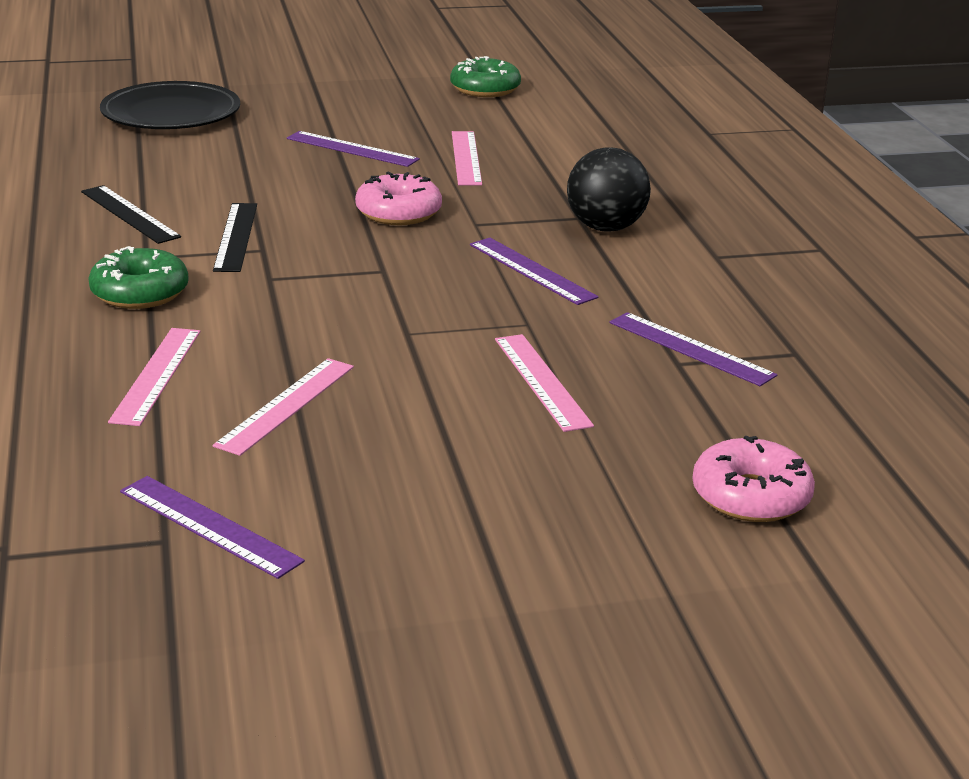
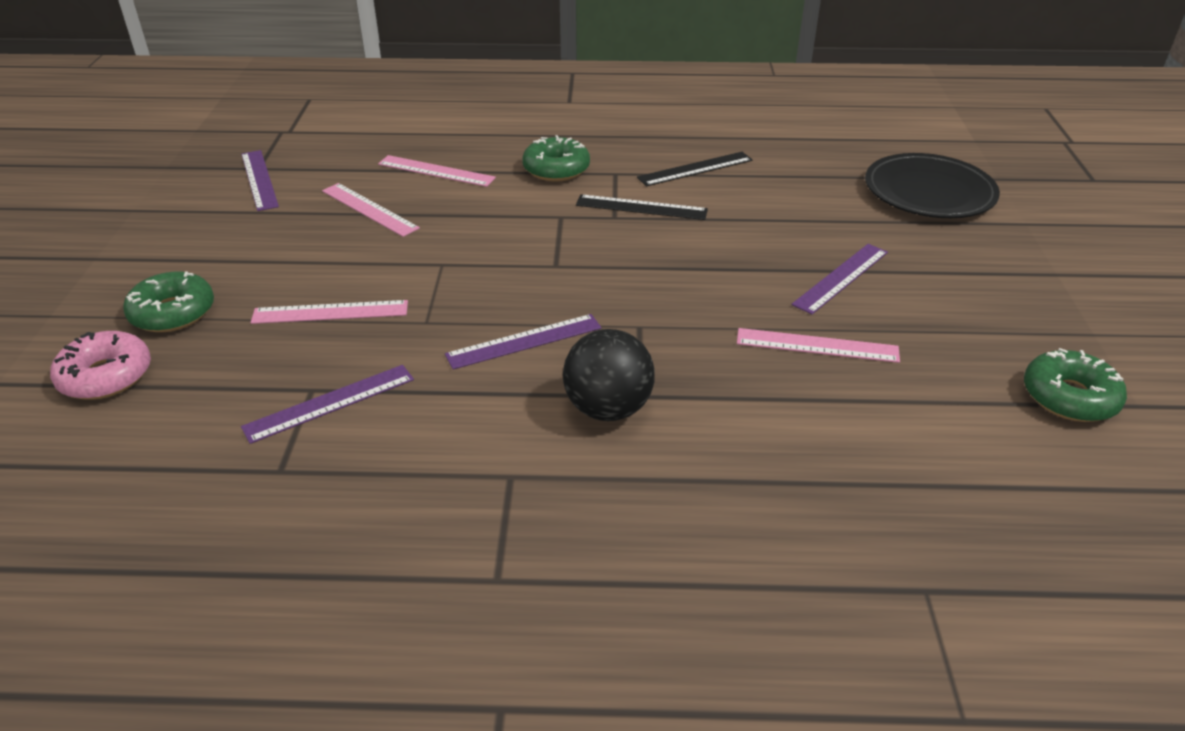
camera: 105 degrees right, 10 degrees up
purple ruler [120,476,305,579] -> purple ruler turned 75 degrees counterclockwise [241,150,279,211]
pink donut [355,172,442,225] -> none
none -> green donut [123,271,214,332]

